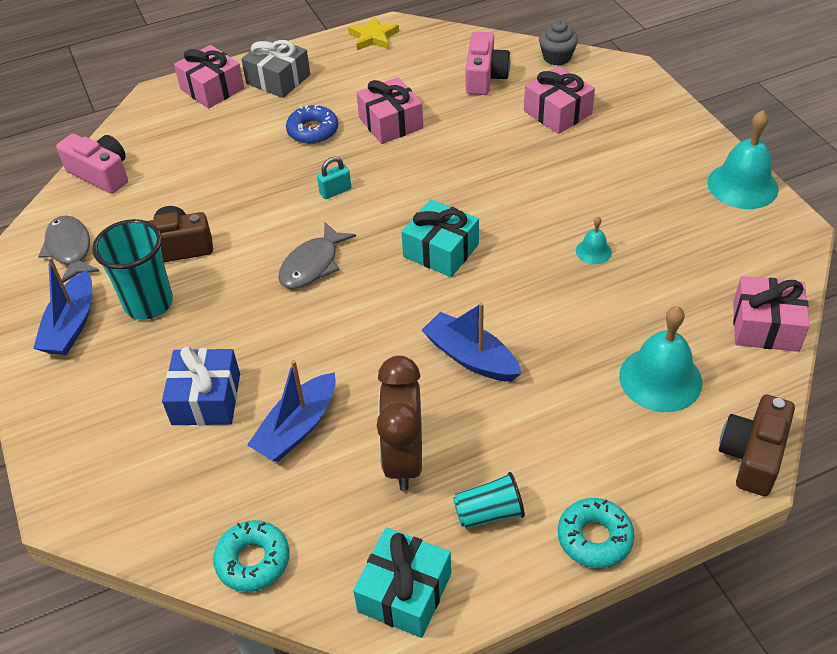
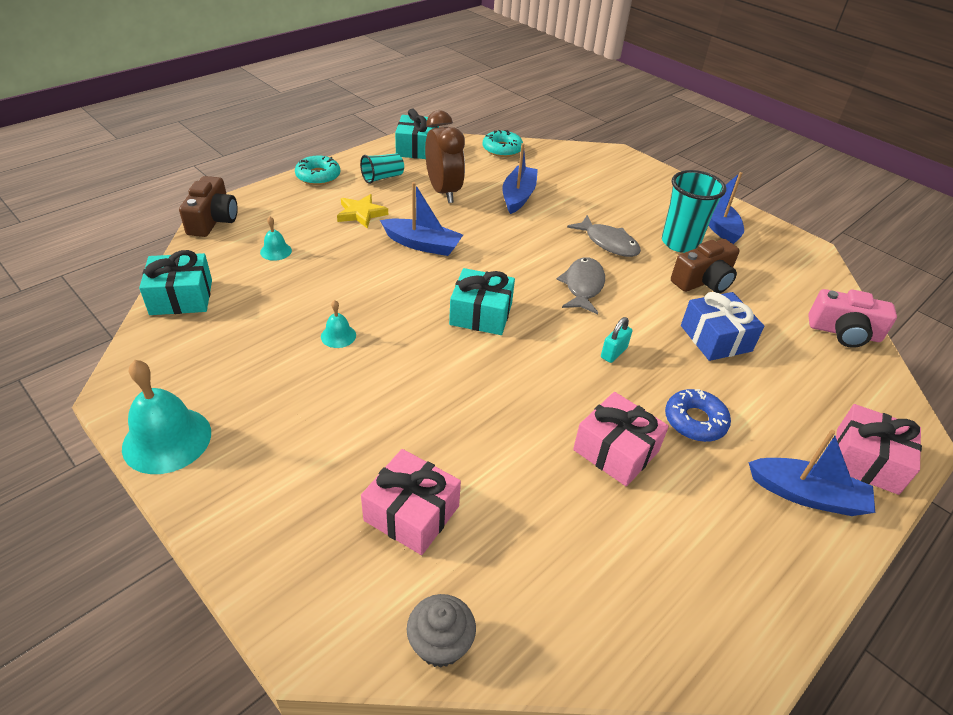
camera: 155 degrees right, 5 degrees down
grey fish [38,215,100,283] -> grey fish moved to [567,215,641,257]
blue gift [162,346,240,426] -> blue gift moved to [681,292,764,361]
grey gift [241,36,310,98] -> blue boat [748,430,875,516]
yellow star [348,16,399,50] -> yellow star moved to [337,194,388,229]
pink camera [466,32,510,95] -> none
turquoise bell [619,306,702,412] -> turquoise bell [260,216,292,261], size x0.49
pink gift [733,276,810,352] -> turquoise gift [139,250,212,315]

